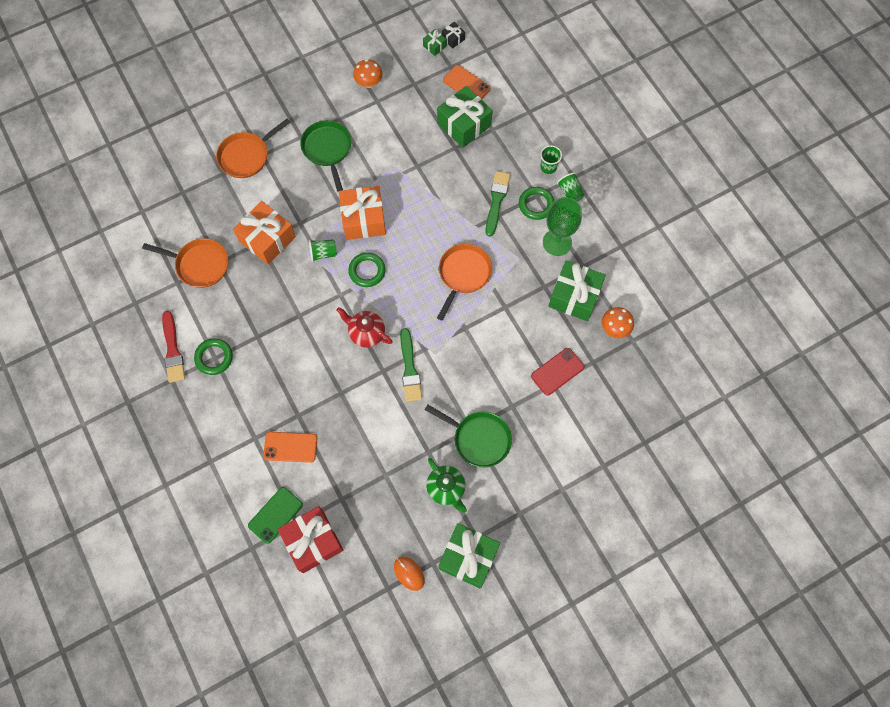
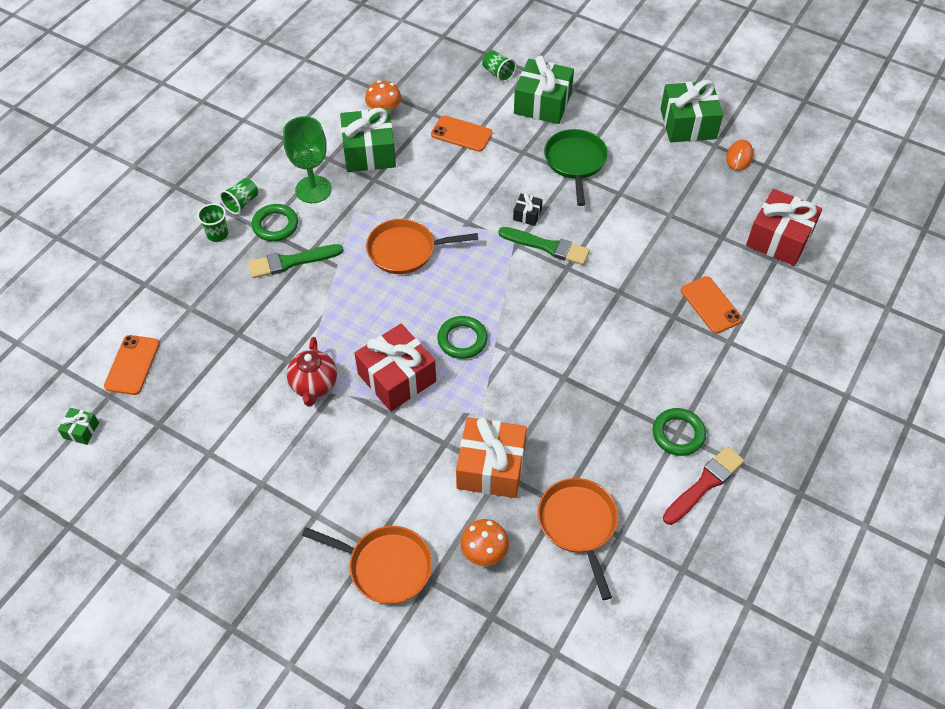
camera: 120 degrees left, 15 degrees down
green phone [248,487,303,544] -> none
green pan [300,120,351,192] -> none
green cup [309,240,337,262] -> green cup moved to [482,50,516,82]
red teapot [336,307,392,348] -> red teapot moved to [287,337,337,406]
orange gift [339,186,386,240] -> red gift [355,324,436,411]
orange mushroom [353,59,383,88] -> orange mushroom moved to [460,519,509,566]
green brush [400,328,422,402] -> green brush turned 60 degrees clockwise [498,227,590,265]
green teapot [426,458,467,513] -> none
green gift [437,86,493,148] -> green gift moved to [514,55,574,124]
black gift [442,22,465,49] -> black gift moved to [513,193,543,226]
red phone [531,348,584,396] -> orange phone [431,115,492,152]

